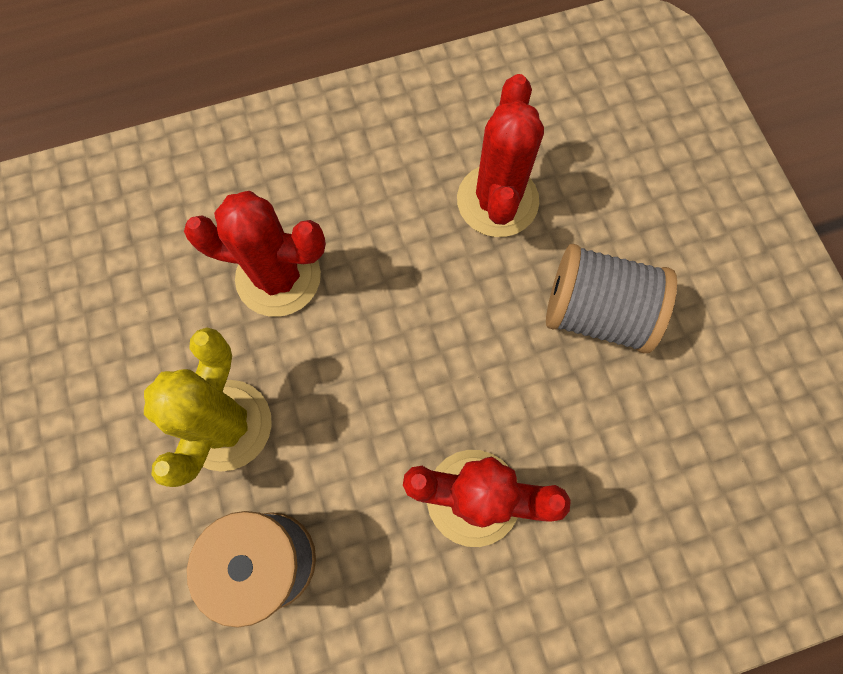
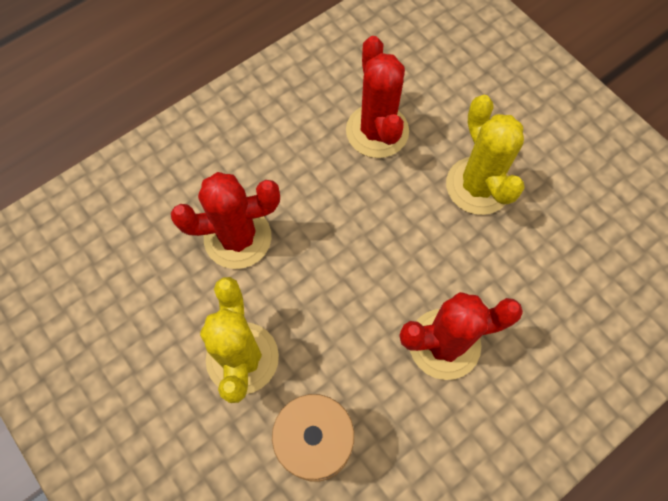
camera: 20 degrees left, 5 degrees down
grey spool [546,244,677,353] -> yellow cactus [446,95,525,215]

